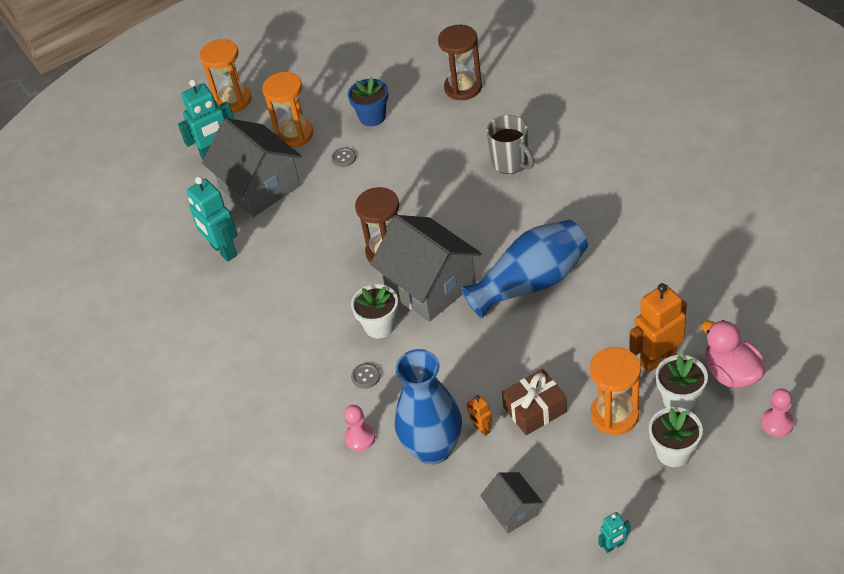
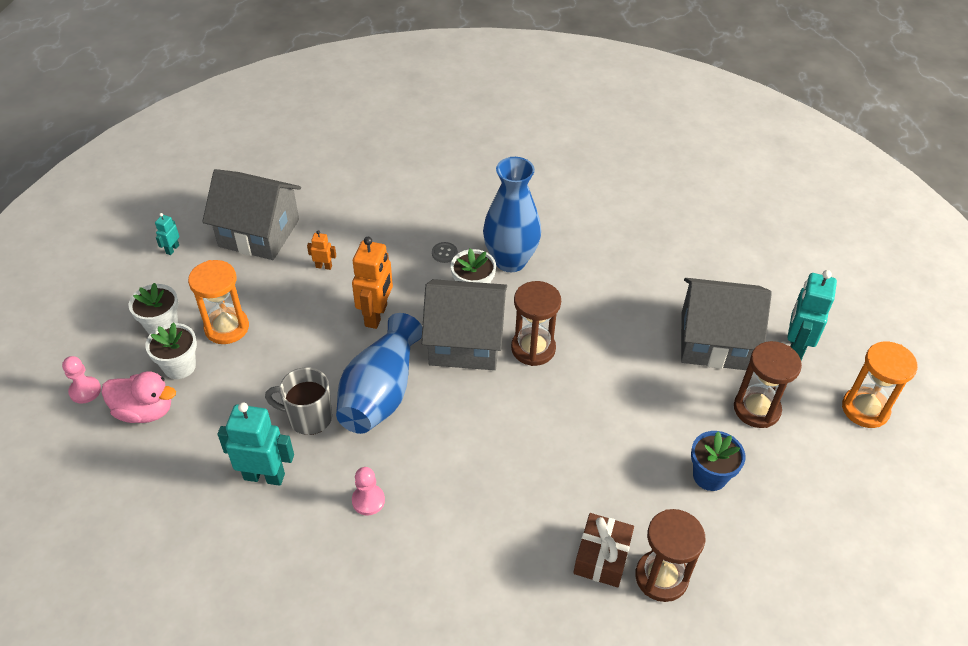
camera: 130 degrees right, 0 degrees up
turquoise robot [186,176,237,262] -> turquoise robot moved to [217,402,294,486]
orange hourglass [262,72,313,147] -> brown hourglass [734,341,802,428]
grey button [331,147,356,167] -> none
pink pawn [344,405,375,451] -> pink pawn moved to [352,467,385,515]
blue vase [395,349,462,465] -> blue vase moved to [483,157,541,272]
grey house [480,472,543,534] -> grey house [202,169,301,260], size x2.03
grey mug [486,115,534,174] -> grey mug moved to [265,367,332,435]
brown gift [502,369,567,435] -> brown gift moved to [573,513,634,587]
orange robot [629,283,687,373] -> orange robot moved to [352,237,393,329]

